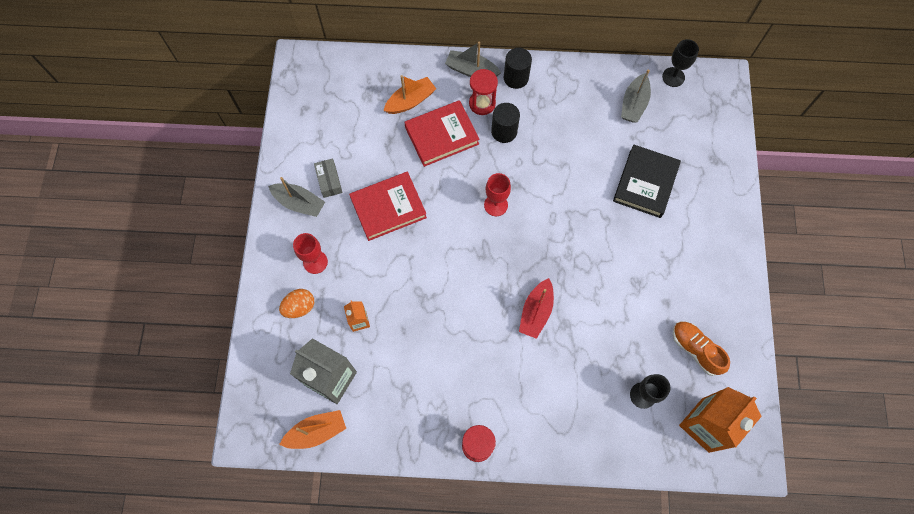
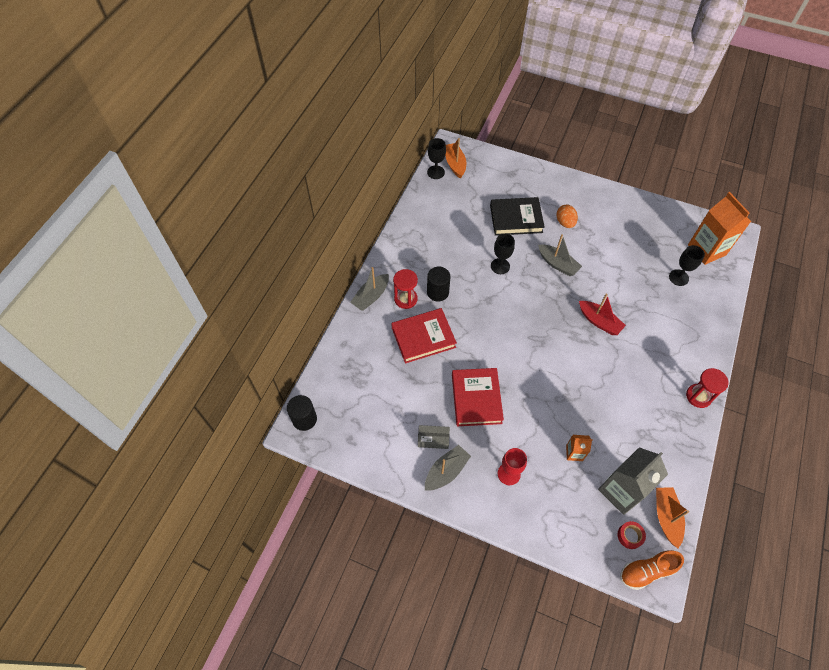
camera: 70 degrees left, 10 degrees down
orange egg [279,289,314,318] -> orange egg moved to [556,204,578,228]
orange boat [383,75,436,114] -> orange boat moved to [446,138,466,179]
red book [404,100,479,167] -> red book turned 75 degrees clockwise [391,308,457,363]
red goblet [484,173,511,216] -> none
black cylinder [504,48,532,89] -> black cylinder moved to [287,395,317,431]
black book [613,144,681,218] -> black book turned 45 degrees counterclockwise [490,197,545,236]
grey boat [621,69,651,123] -> grey boat moved to [538,234,582,276]
orange shoe [673,321,730,376] -> orange shoe moved to [620,550,684,590]
none -> black goblet [491,234,515,274]
none -> red tape [618,521,646,549]

